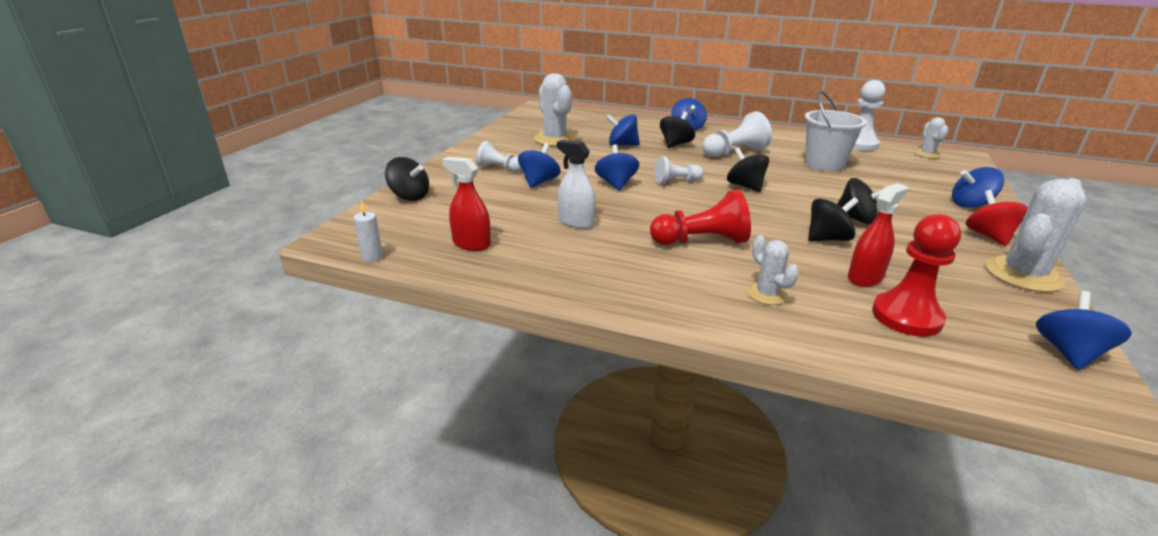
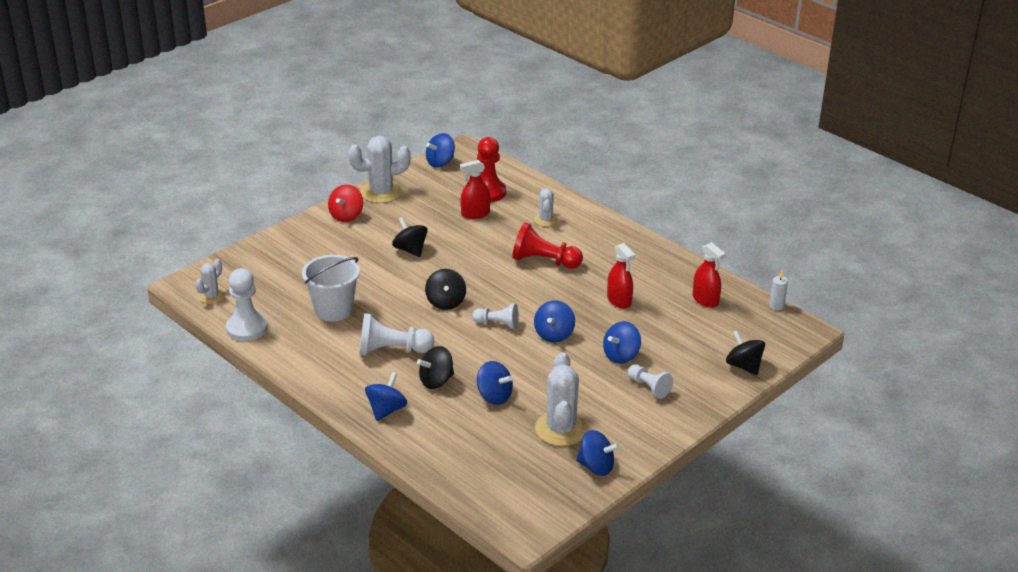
camera: 155 degrees left, 5 degrees up
white spray bottle [557,140,596,229] -> red spray bottle [607,243,635,309]
black spinning top [808,197,859,241] -> none
blue spinning top [952,167,1004,208] -> blue spinning top moved to [576,430,620,476]

